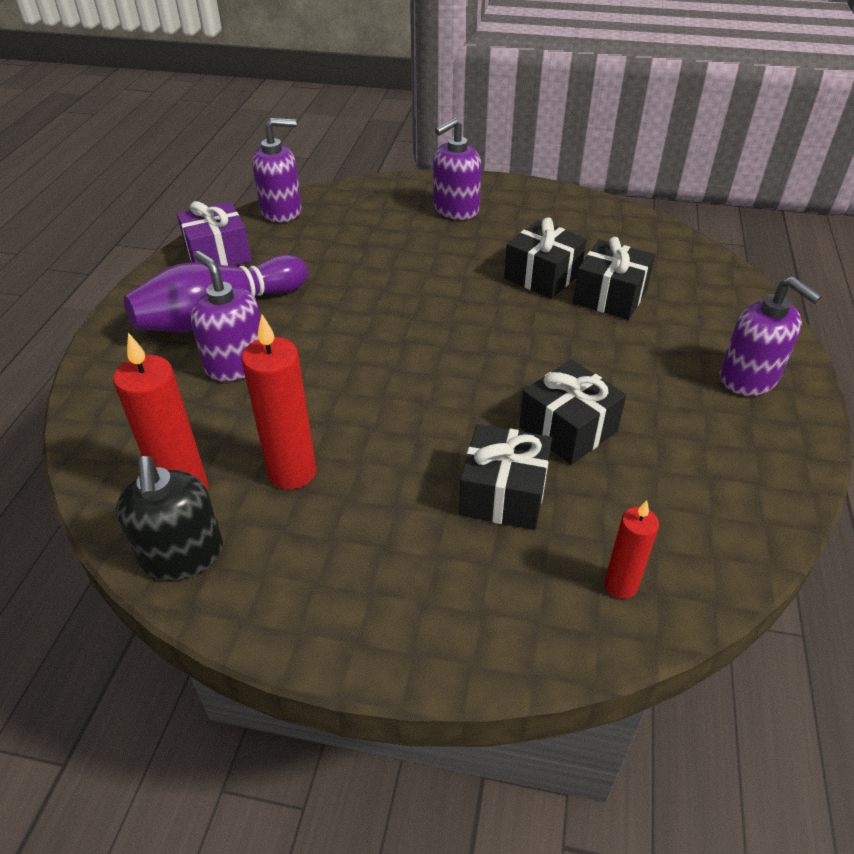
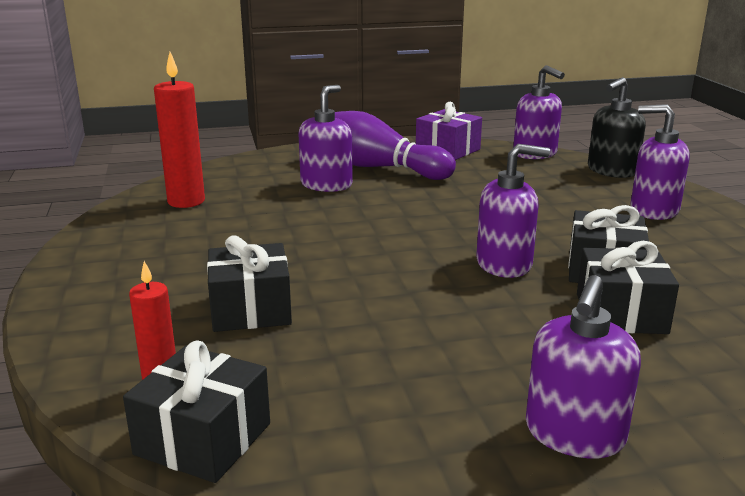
camera: 65 degrees right, 20 degrees down
black soap dispenser [116,456,223,581] -> black soap dispenser moved to [588,77,646,178]
red candle [241,314,316,489] -> none
black gift [519,360,626,465] -> black gift moved to [123,340,270,483]
none -> purple soap dispenser [476,144,550,278]

